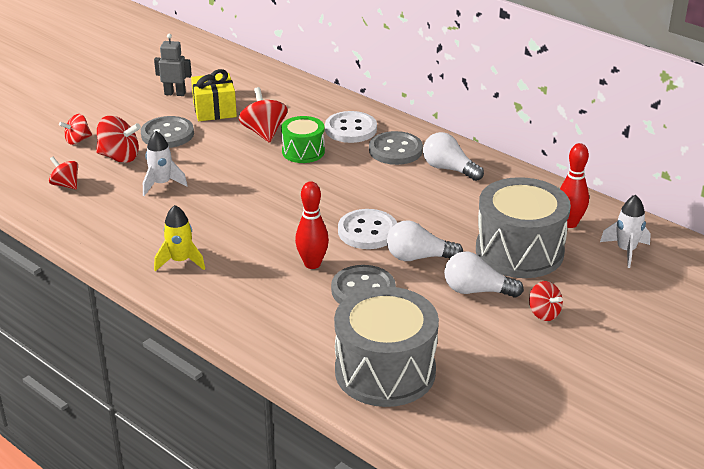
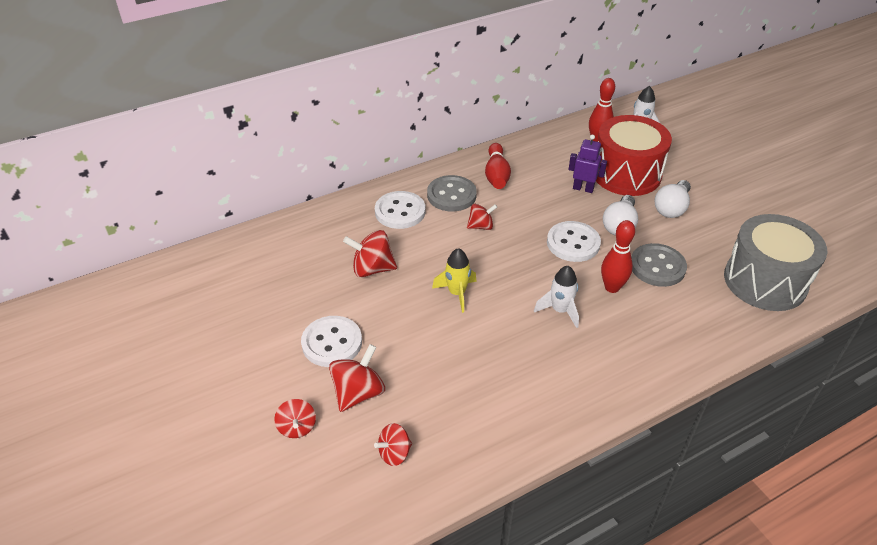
camera: 70 degrees left, 10 degrees up
grey button [141,116,194,148] -> white button [301,316,362,367]
white rocket [143,131,188,196] -> white rocket moved to [534,266,579,328]
grey robot [154,34,192,96] -> none
yellow rocket [154,205,205,271] -> yellow rocket moved to [432,248,477,313]
yellow gift [191,69,237,121] -> none
green drum [281,116,325,163] -> none
white light bulb [423,132,484,181] -> red bowling pin [485,143,511,189]
grey drum [476,177,571,278] -> red drum [596,115,672,196]
red spinning top [529,281,563,321] -> red spinning top moved to [467,204,497,230]
none -> purple robot [568,135,607,193]

